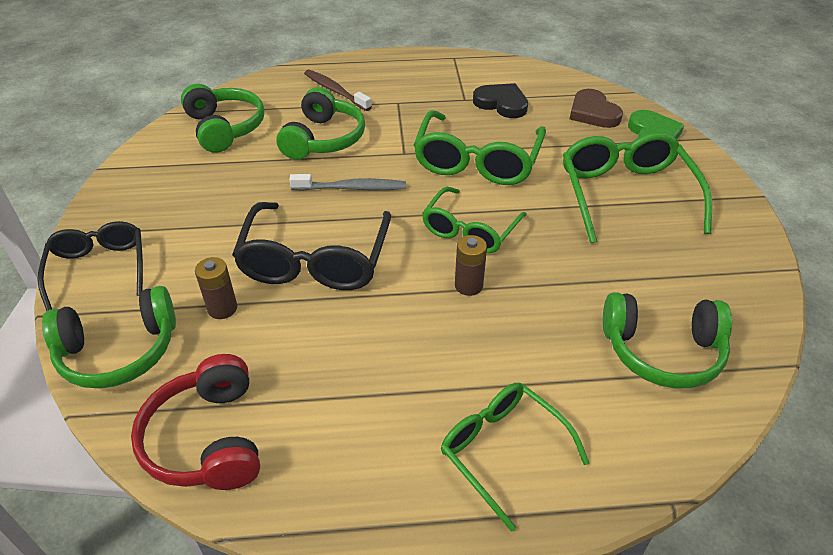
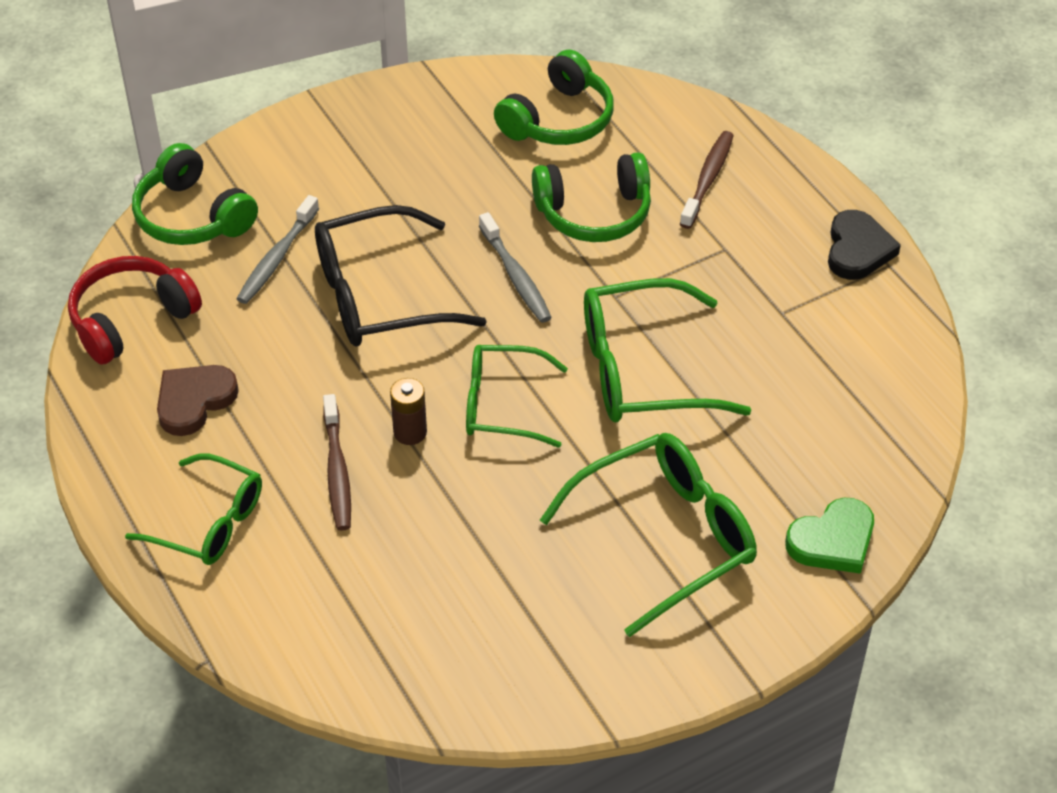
camera: 65 degrees right, 5 degrees up
black glasses [38,221,143,311] -> none
brown battery [195,257,237,319] -> grey toothbrush [236,195,319,304]
green glasses [441,383,589,532] -> green glasses turned 90 degrees clockwise [125,453,262,565]
black heart [473,83,528,118] -> black heart moved to [828,210,901,280]
brown heart [570,89,623,128] -> brown heart moved to [157,365,239,436]
green headphones [603,292,732,389] -> none
none -> brown toothbrush [323,394,351,531]

